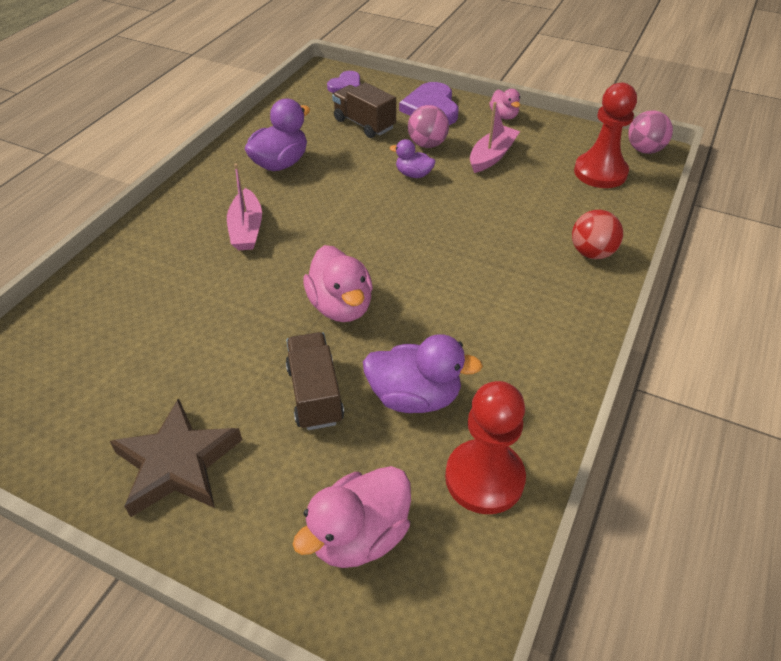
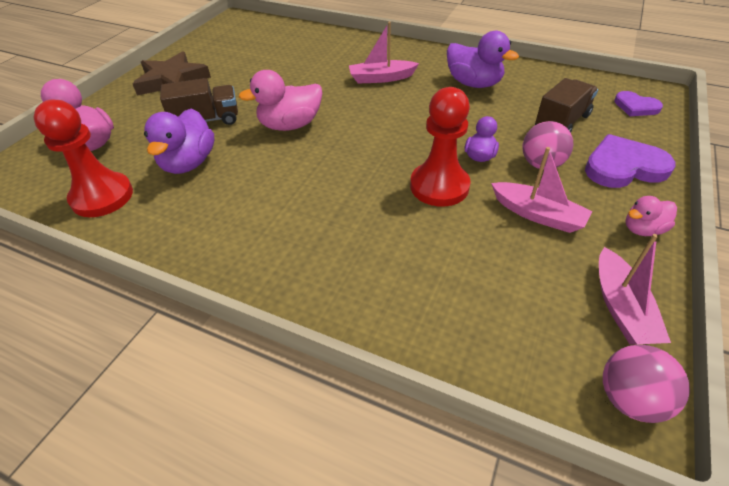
camera: 90 degrees right, 0 degrees up
red ball [572,210,623,259] -> none
red pawn [574,83,637,188] -> red pawn moved to [410,87,471,207]
none -> pink boat [599,234,671,345]

